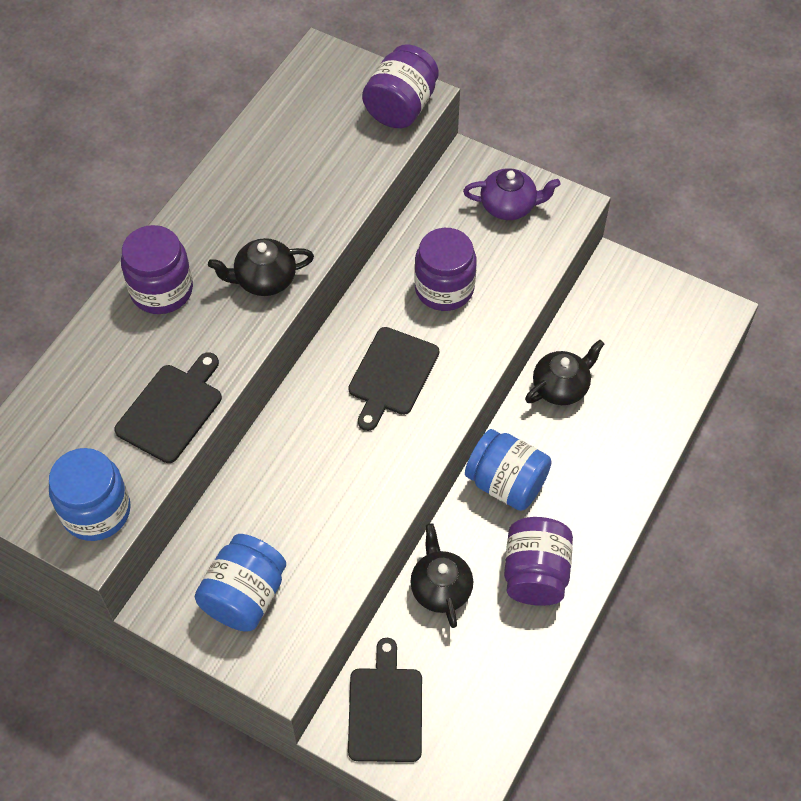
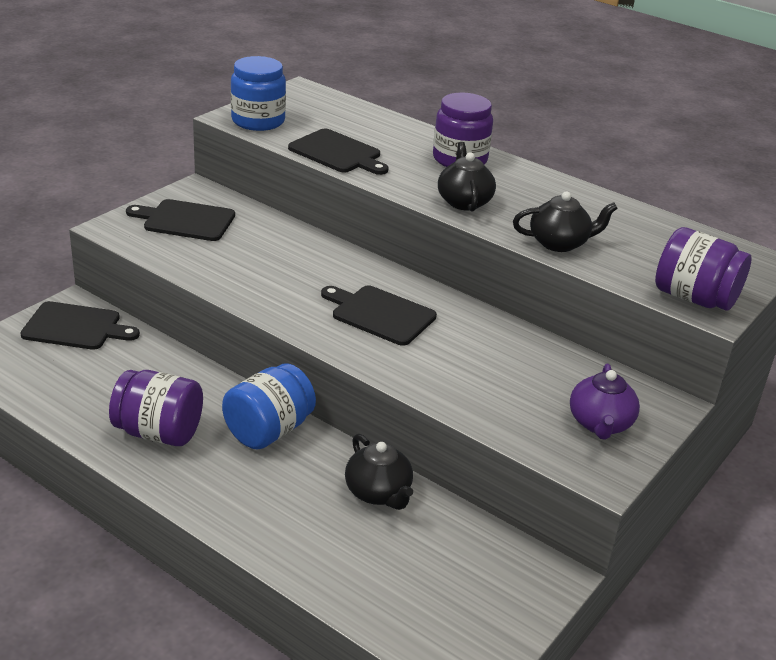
camera: 95 degrees right, 25 degrees down
blue jar [195,534,286,632] -> black cutting board [126,199,235,241]
black teapot [410,523,473,628] -> black teapot moved to [513,192,618,252]
purple jar [414,228,477,311] -> none

